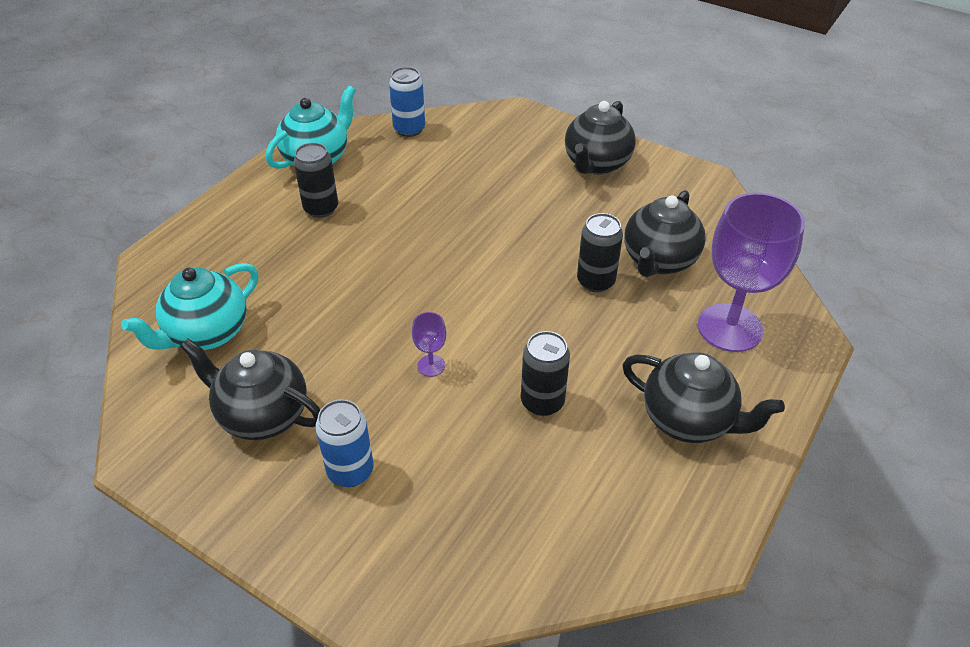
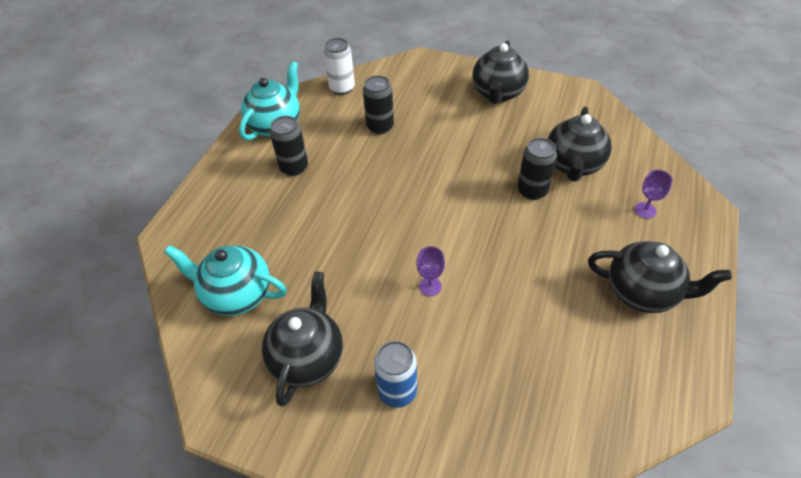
camera: 10 degrees left, 5 degrees up
turquoise teapot [121,263,258,350] -> turquoise teapot turned 75 degrees clockwise [164,245,287,316]
black teapot [180,338,320,440] -> black teapot turned 90 degrees clockwise [262,271,343,407]
blue can [389,67,425,137] -> white can [324,38,355,95]
black can [521,331,570,416] -> black can moved to [363,75,394,134]
purple goblet [698,193,805,352] -> purple goblet [635,170,673,219], size x0.42

